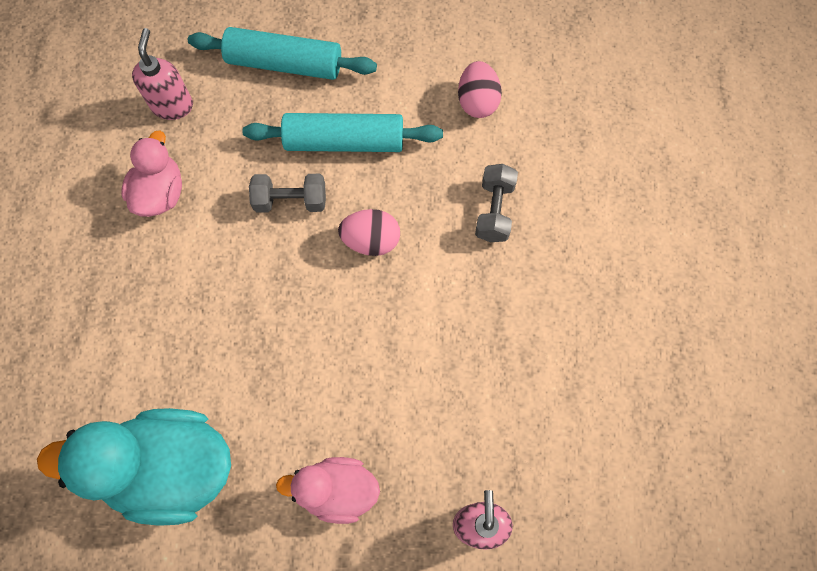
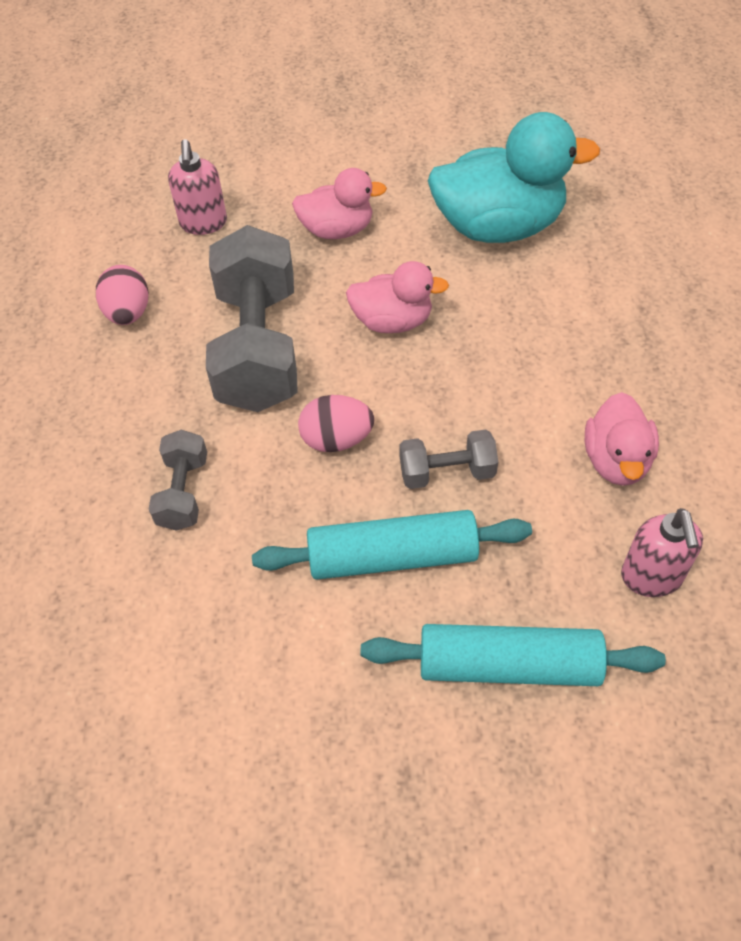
camera: 175 degrees right, 15 degrees down
pink egg [458,61,502,118] -> pink egg moved to [96,265,149,325]
none -> grey dumbbell [206,225,298,412]
none -> pink duck [346,261,449,333]

